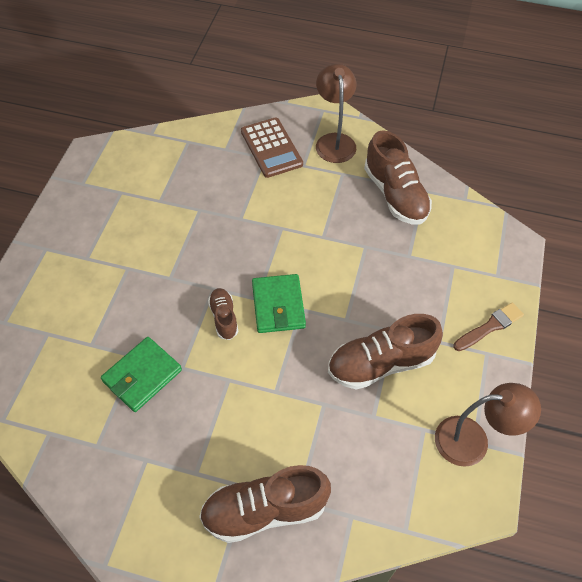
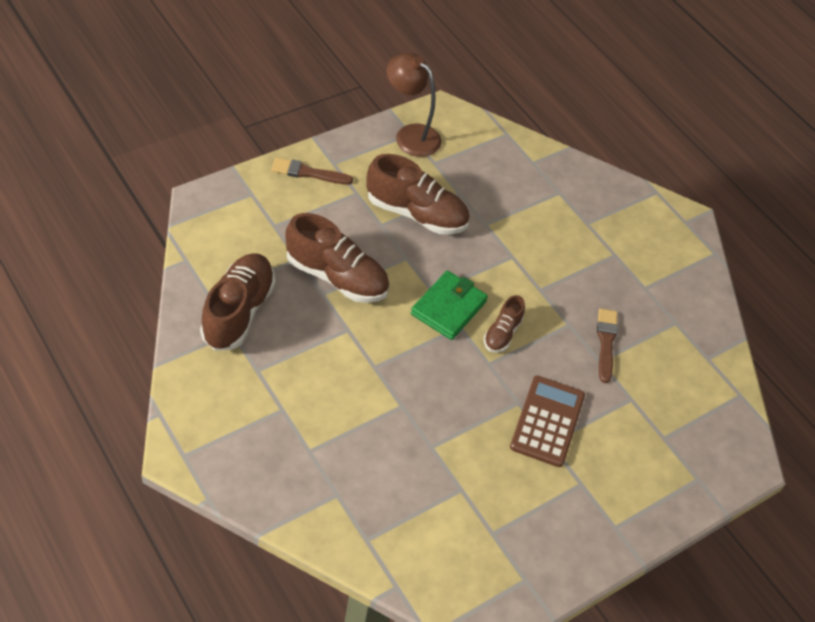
camera: 145 degrees left, 5 degrees down
green wallet [101,337,182,412] -> brown brush [597,308,618,383]
brown shoe [199,465,331,543] -> brown shoe moved to [285,213,389,303]
brown calculator [241,117,303,178] -> brown calculator moved to [510,375,585,467]
brown lamp [316,64,356,163] -> none

